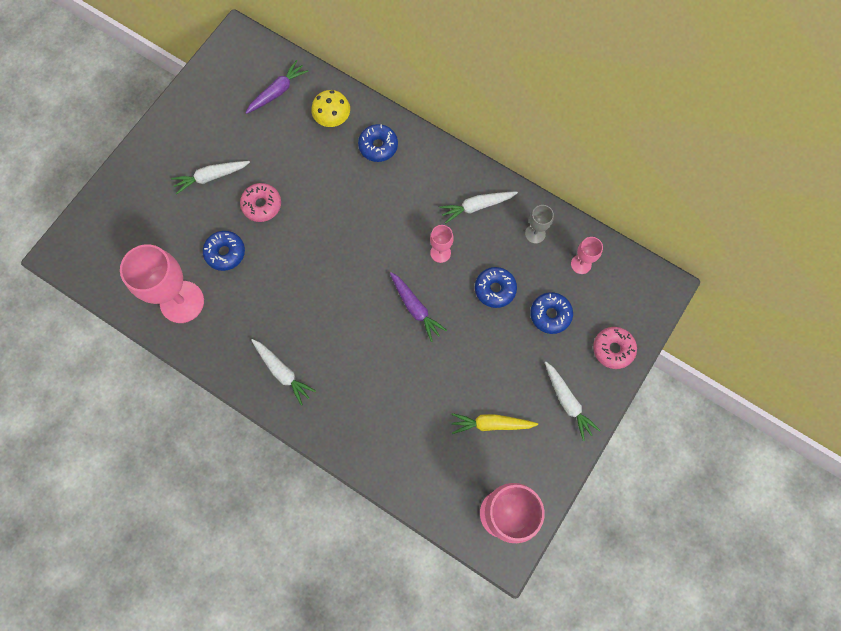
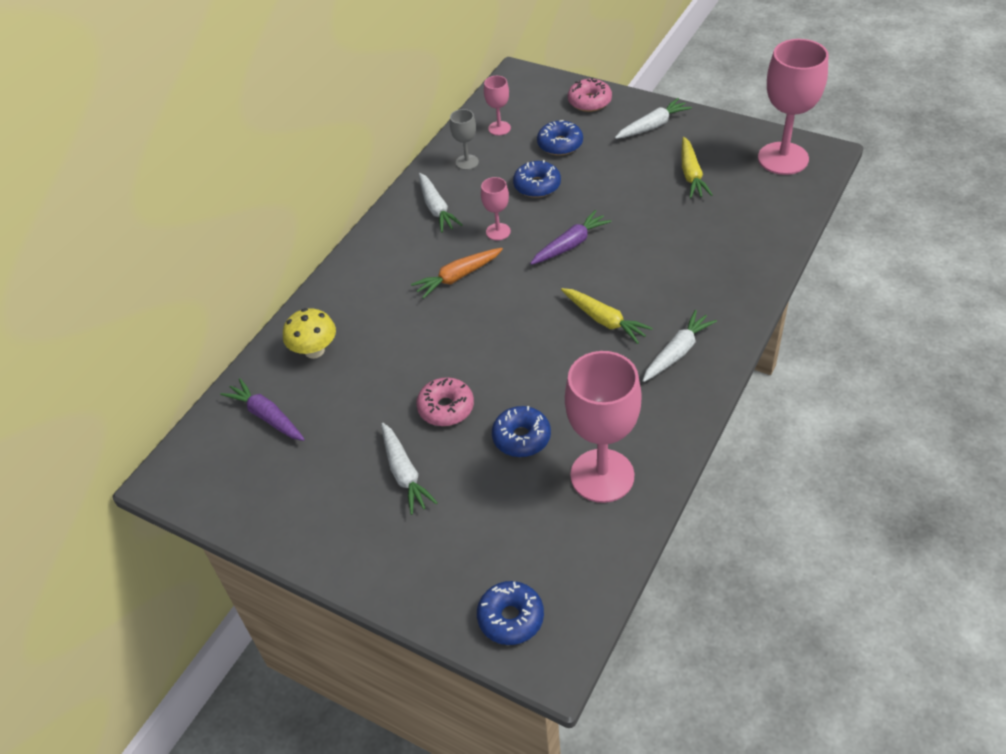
camera: 90 degrees left, 25 degrees down
blue donut [358,124,398,162] -> blue donut moved to [477,581,544,645]
none -> orange carrot [411,248,503,299]
none -> yellow carrot [561,288,653,344]

